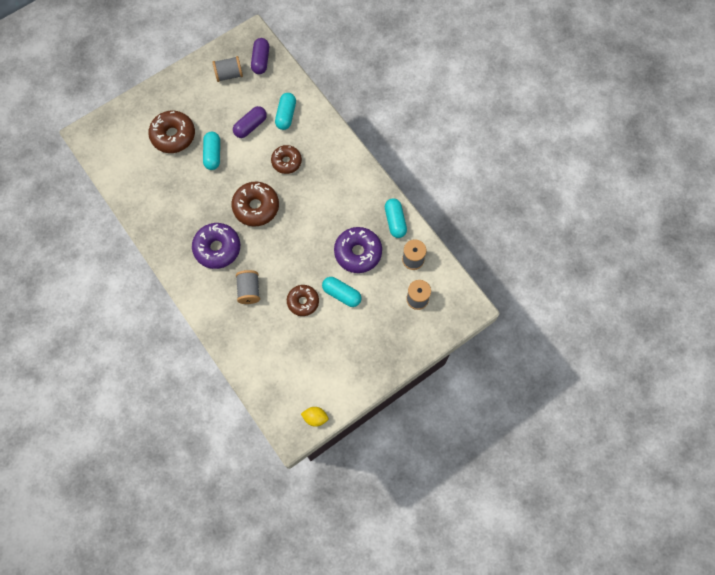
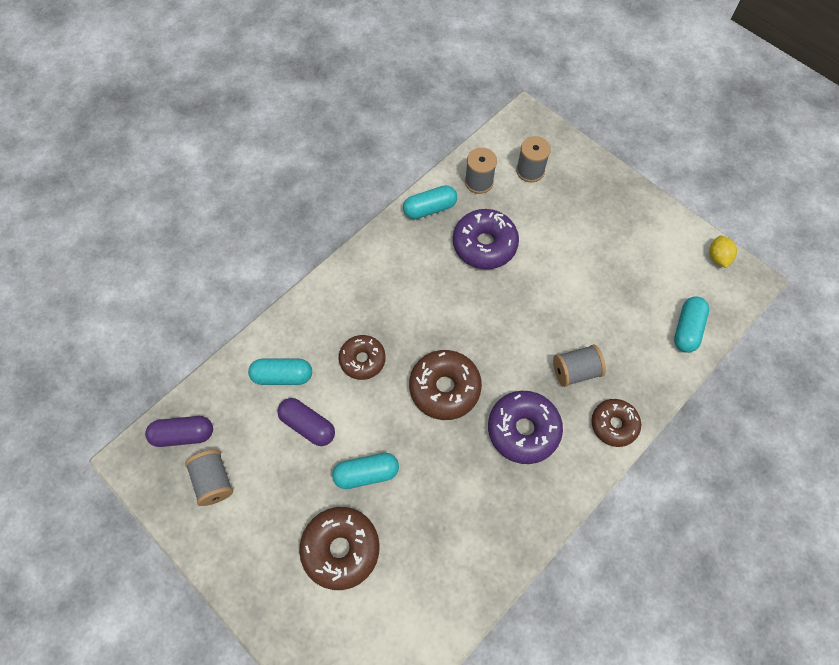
camera: 100 degrees left, 5 degrees down
brown donut [287,285,319,316] -> brown donut moved to [591,399,641,447]
turquoise capsule [322,277,362,307] -> turquoise capsule moved to [674,296,709,353]

